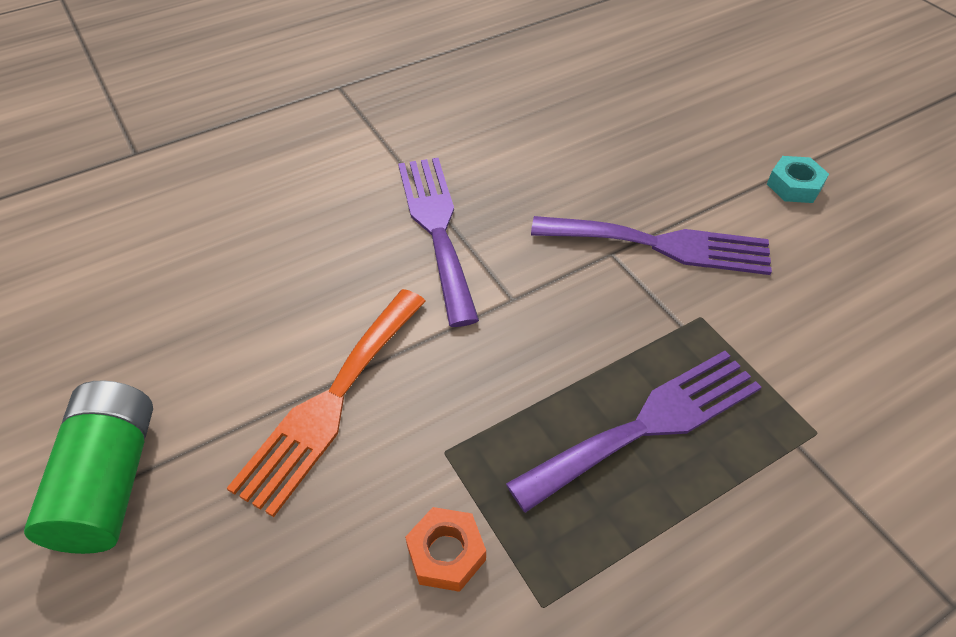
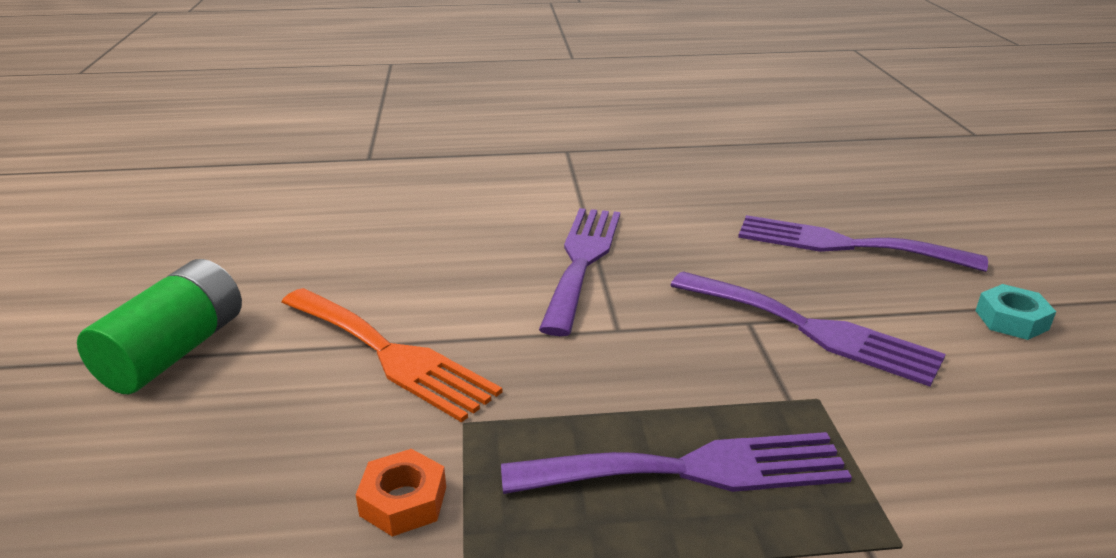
camera: 25 degrees right, 20 degrees down
orange fork [227,289,426,517] -> orange fork turned 105 degrees counterclockwise [281,288,503,422]
none -> purple fork [738,215,988,272]

